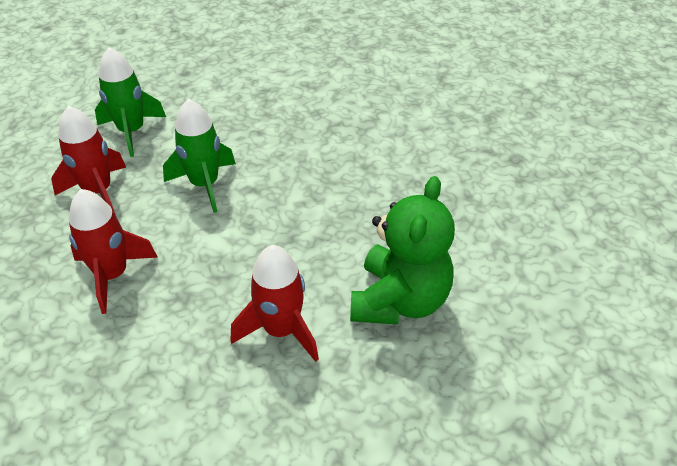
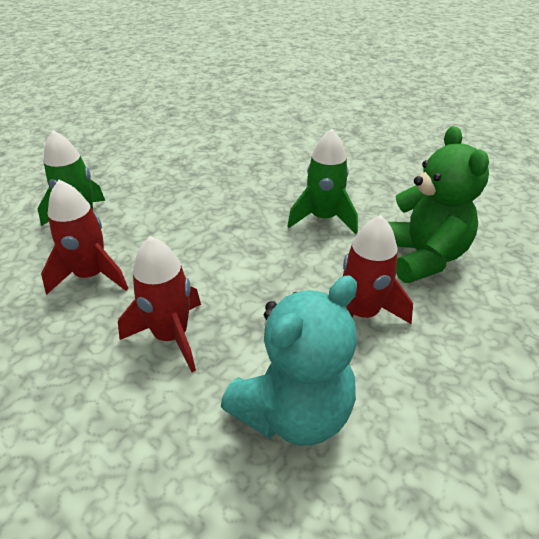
camera: 30 degrees left, 5 degrees down
green rocket [163,99,236,213] -> green rocket moved to [287,129,358,234]
none -> turquoise teddy bear [221,276,357,446]

